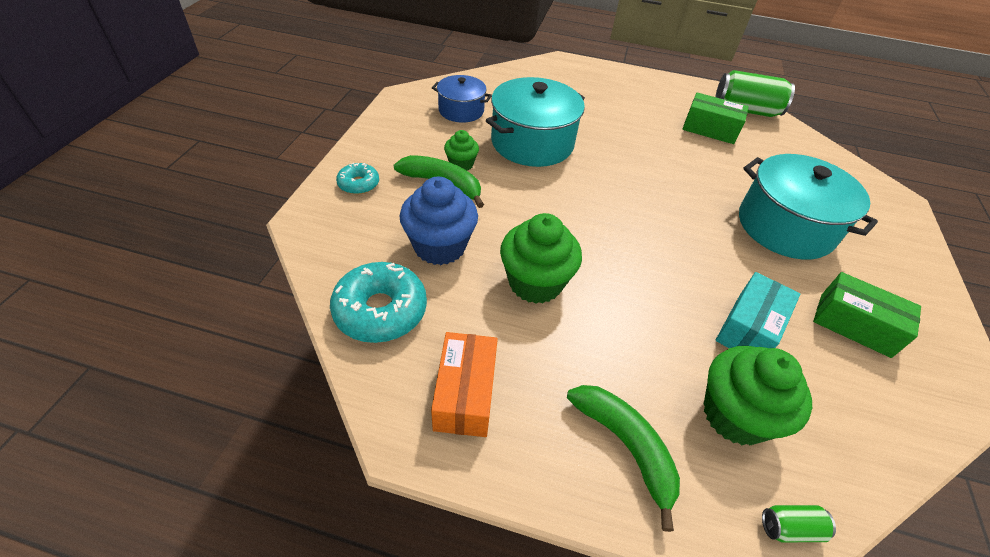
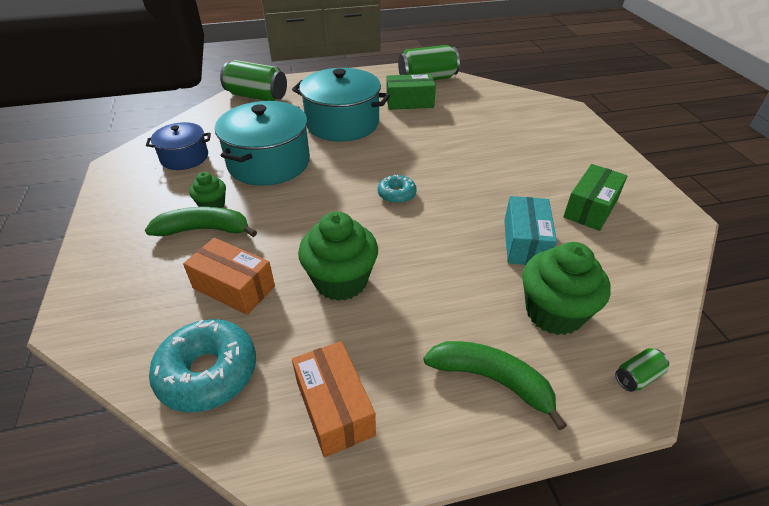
camera: 25 degrees left, 5 degrees down
turquoise donut [336,163,379,194] -> turquoise donut moved to [378,174,417,204]
blue cupcake [400,176,478,265] -> orange box [183,238,275,315]
turquoise pot [739,154,878,260] -> turquoise pot moved to [292,68,390,142]
green box [813,272,921,358] -> green box turned 60 degrees counterclockwise [563,164,628,231]
none -> green can [220,60,287,101]

